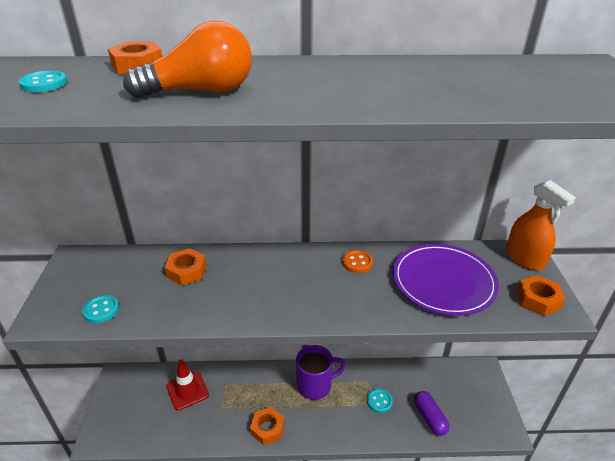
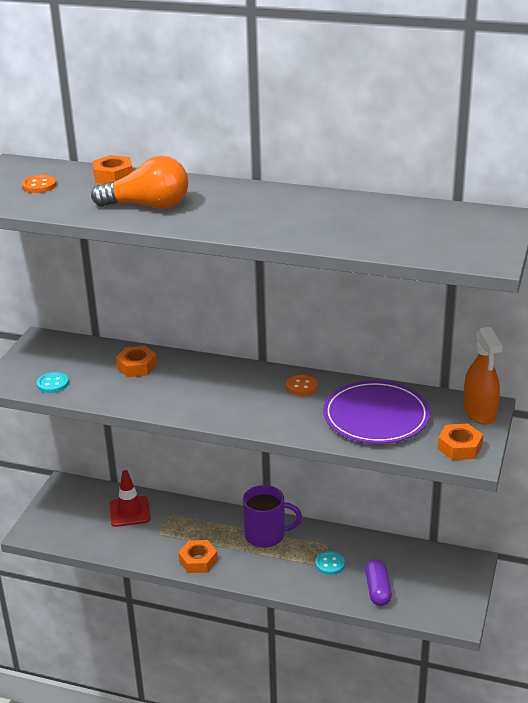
camera: 20 degrees right, 5 degrees down
turquoise button [18,70,67,92] -> orange button [22,175,57,193]

